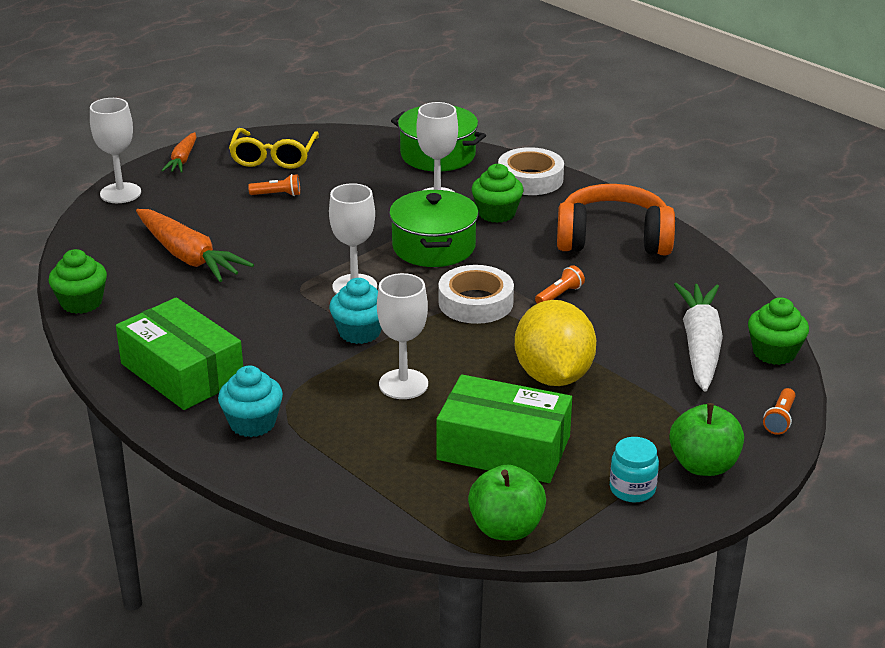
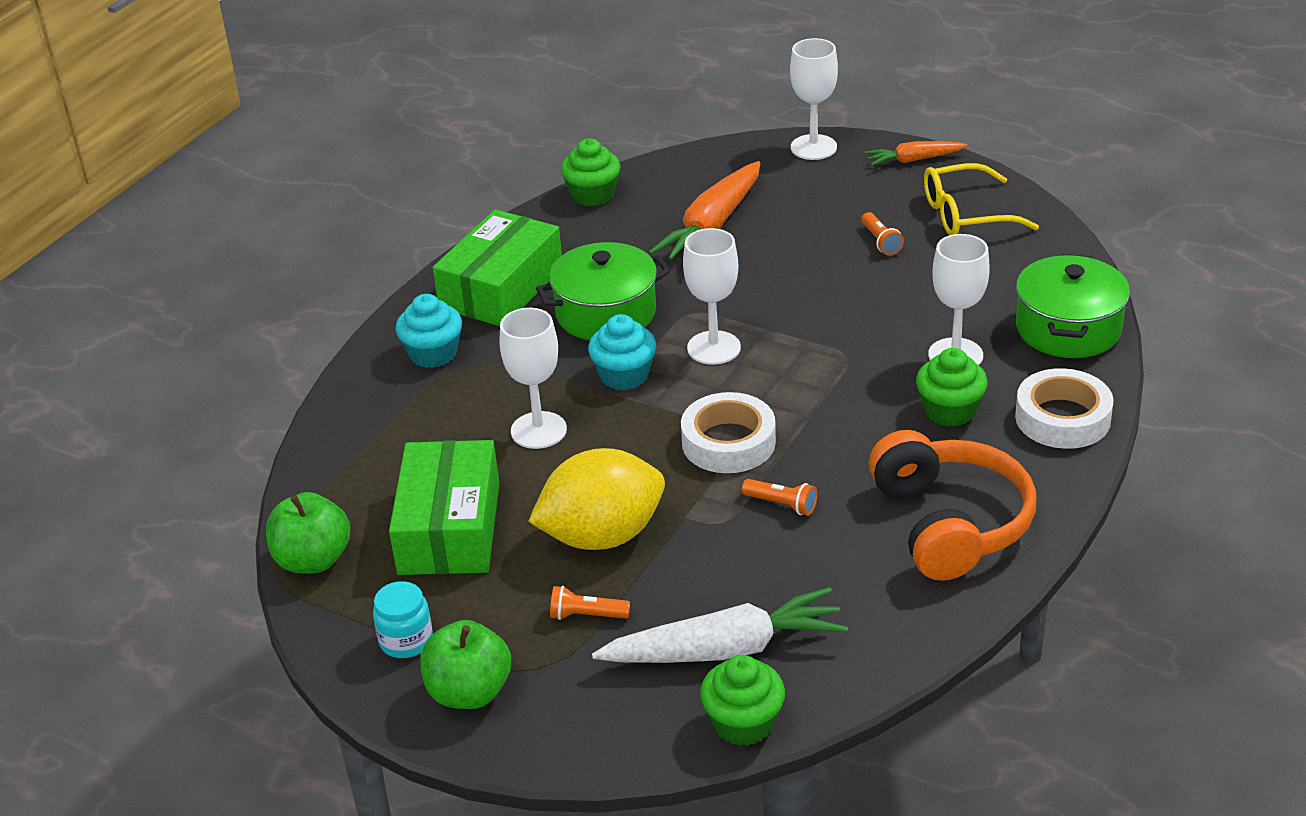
camera: 75 degrees right, 5 degrees up
green pot [389,190,478,267] -> green pot moved to [536,242,670,340]
orange flashlight [763,388,795,435] -> orange flashlight moved to [550,586,630,620]

